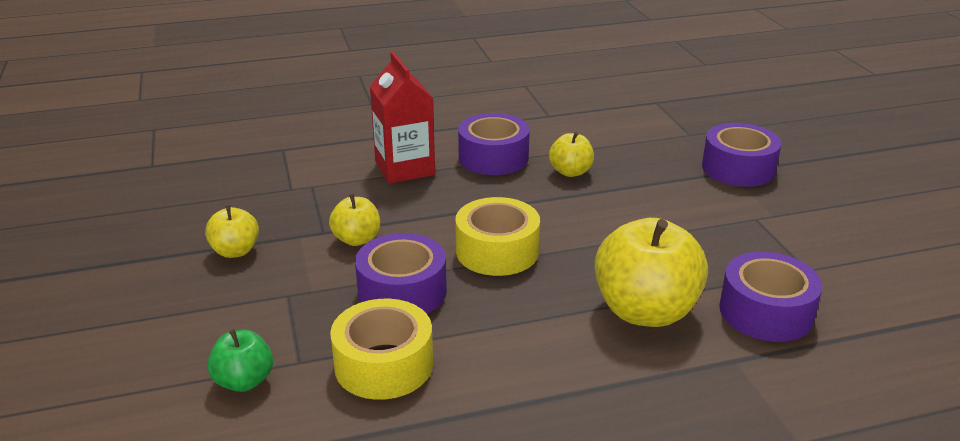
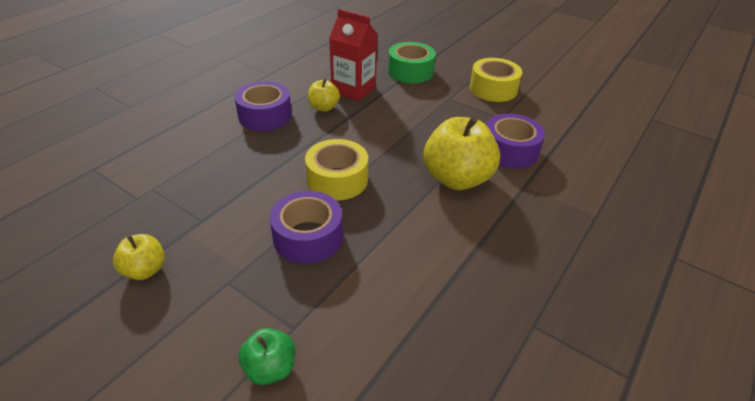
camera: 40 degrees left, 10 degrees up
yellow apple [329,194,380,246] -> none
yellow tape [330,299,433,400] -> yellow tape moved to [470,58,522,102]
red carton [370,52,435,184] -> red carton moved to [329,9,377,101]
purple tape [702,123,781,187] -> green tape [388,42,436,83]

